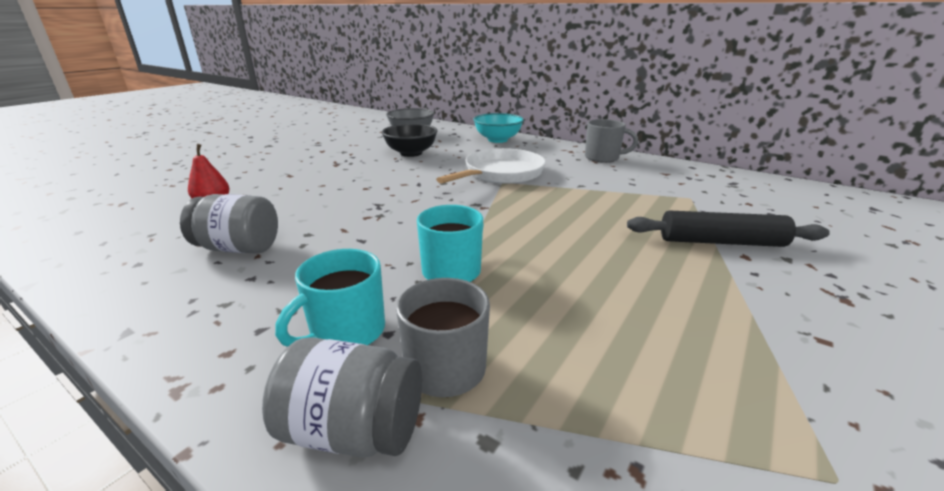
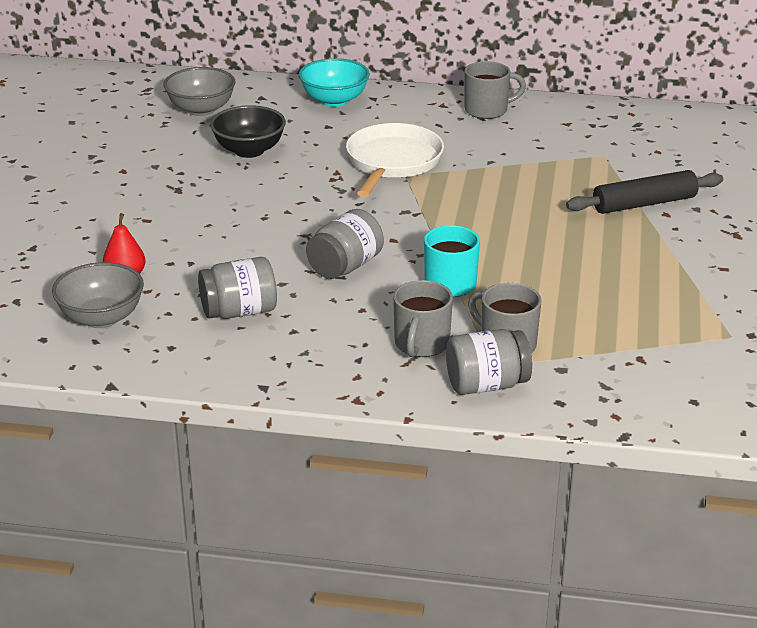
camera: 25 degrees left, 5 degrees up
turquoise mug [275,249,385,347] -> grey mug [393,280,453,357]
none -> grey bowl [52,262,144,328]
none -> grey jar [306,209,384,279]

